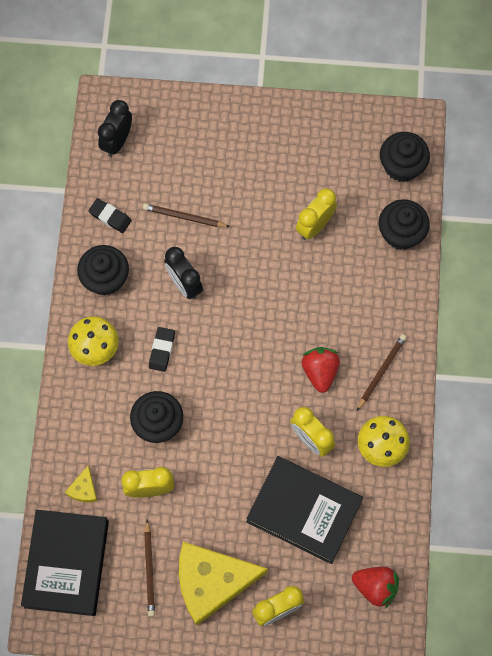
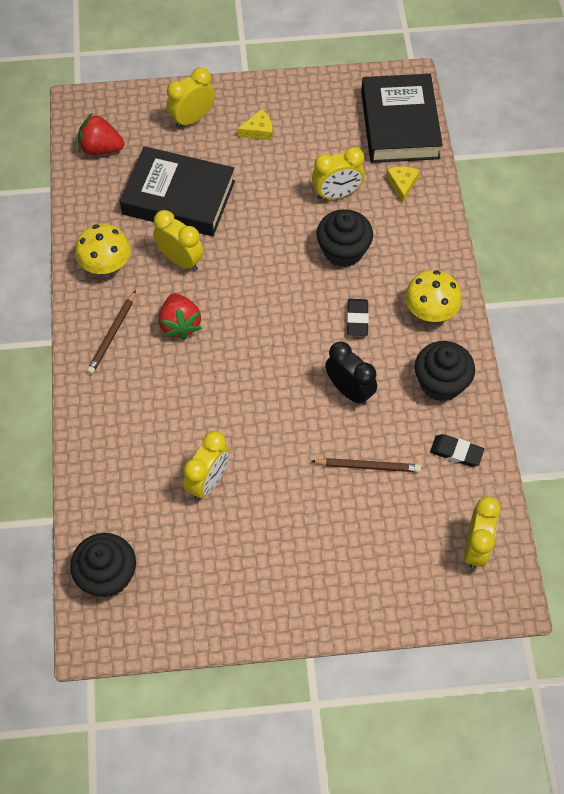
camera: 170 degrees right, 10 degrees down
black clock [98,100,132,157] -> yellow clock [464,496,501,569]
brown pencil [144,520,155,617] -> none
yellow cheese [179,542,268,625] -> yellow cheese [237,109,272,140], size x0.41
black cupcake [379,199,430,250] -> none

